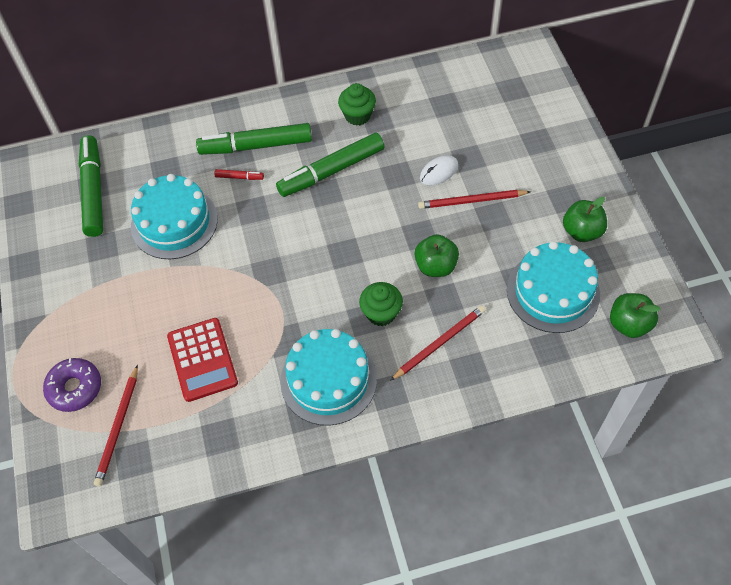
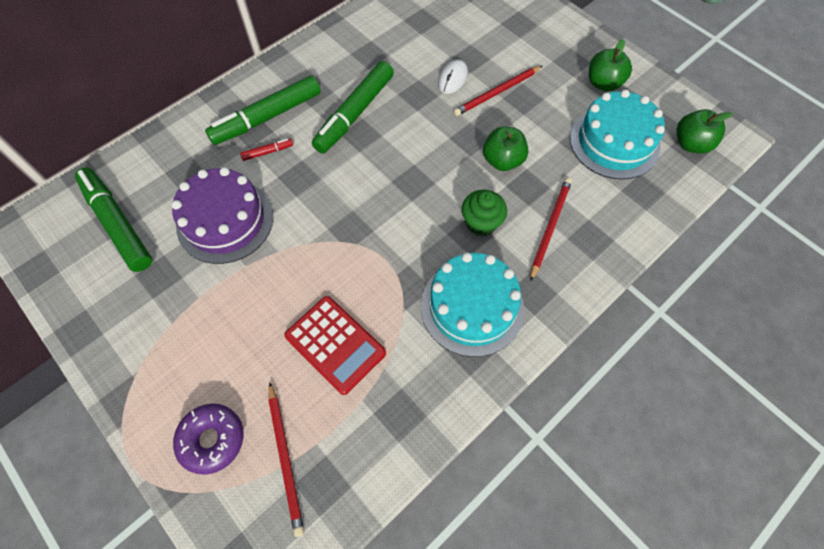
camera: 30 degrees left, 5 degrees up
turquoise cake [131,174,218,259] -> purple cake [171,167,273,264]
green cupcake [338,83,376,126] -> none

